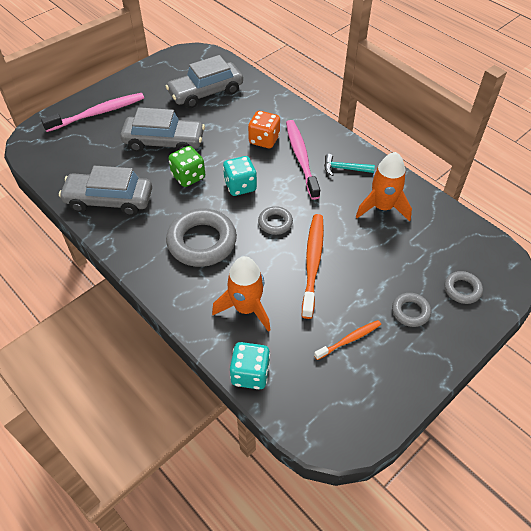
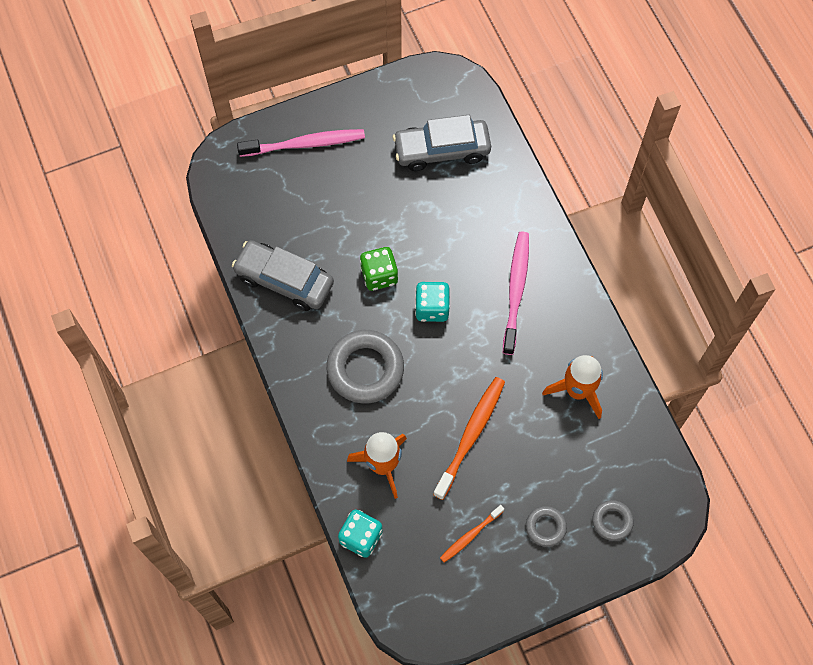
camera: 20 degrees right, 15 degrees up
grey car [120,107,205,152] -> none
orange dice [248,111,280,148] -> none
grey ring [258,206,293,235] -> none
orange toothbrush [314,320,381,360] -> orange toothbrush turned 150 degrees clockwise [440,505,504,563]
turquoise hammer [324,154,375,176] -> none

